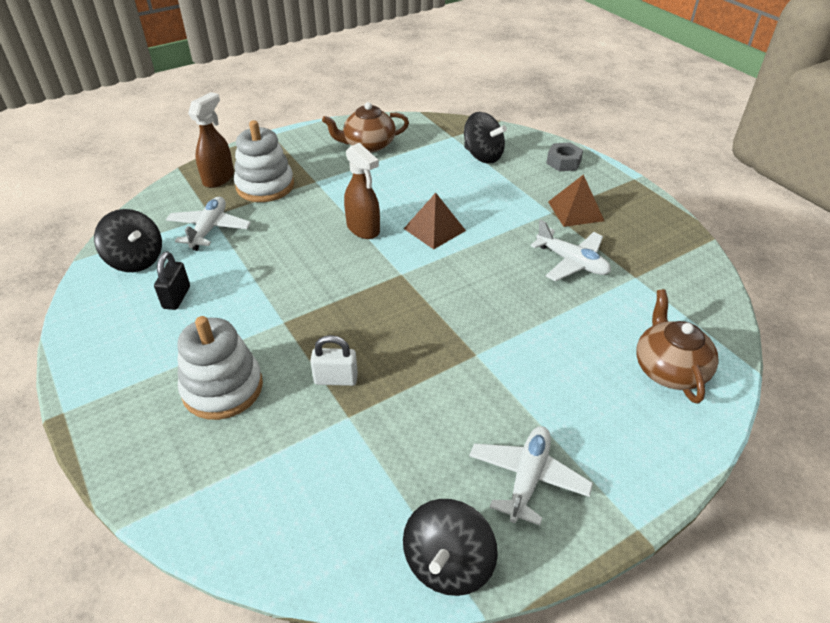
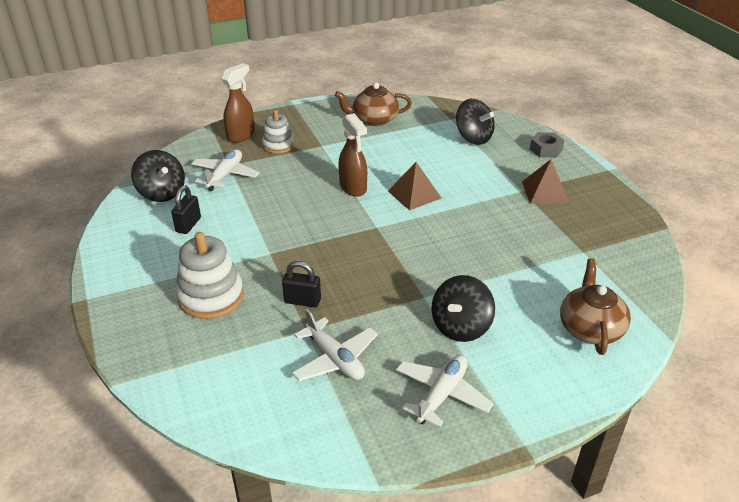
camera: 10 degrees right, 5 degrees down
white stacking toy [234,120,294,202] -> white stacking toy [262,110,294,154], size x0.64
white padlock [310,335,358,386] -> black padlock [282,261,321,308]
black spinning top [403,499,498,596] -> black spinning top moved to [431,275,495,342]
white plane [531,220,611,281] -> white plane moved to [292,309,378,381]

